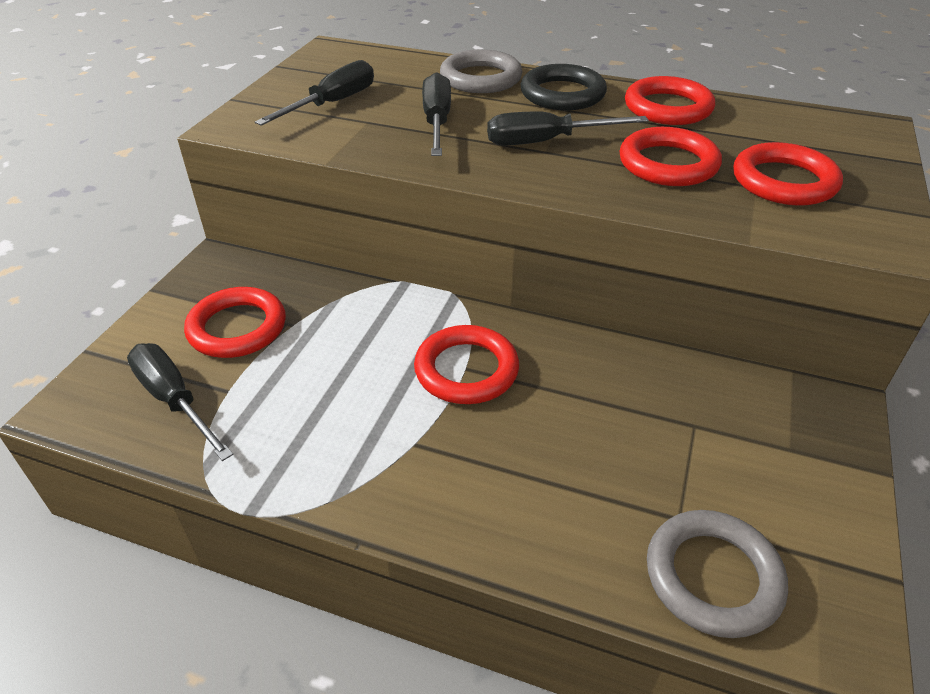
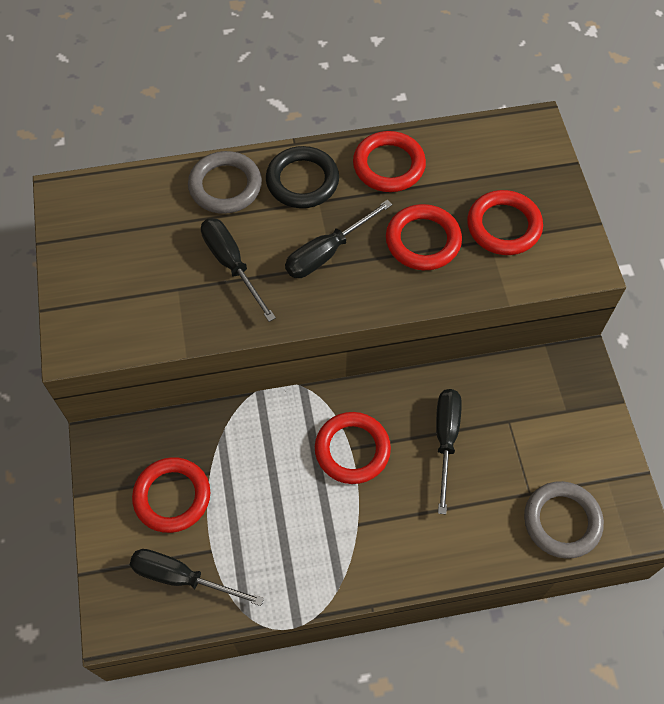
camera: 30 degrees left, 20 degrees up
black screwdriver [255,60,374,126] -> black screwdriver moved to [436,389,462,514]

